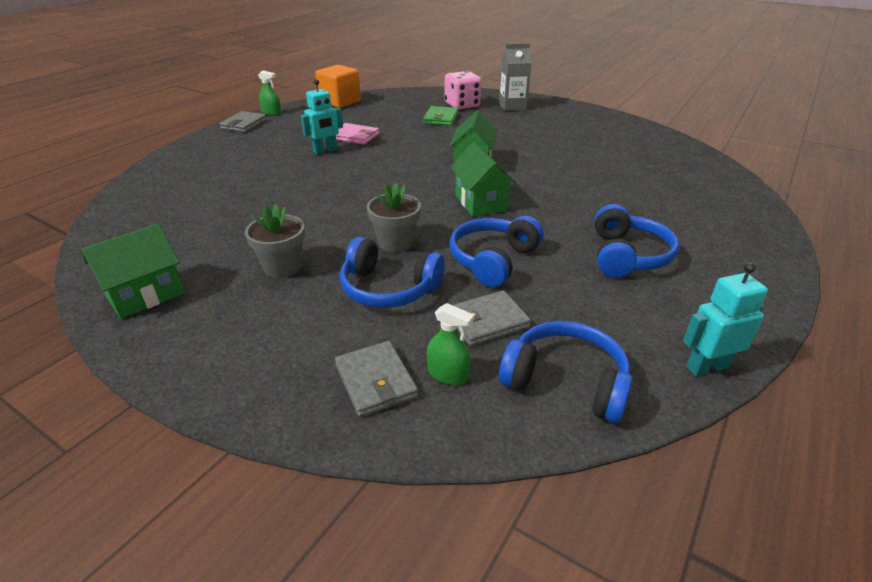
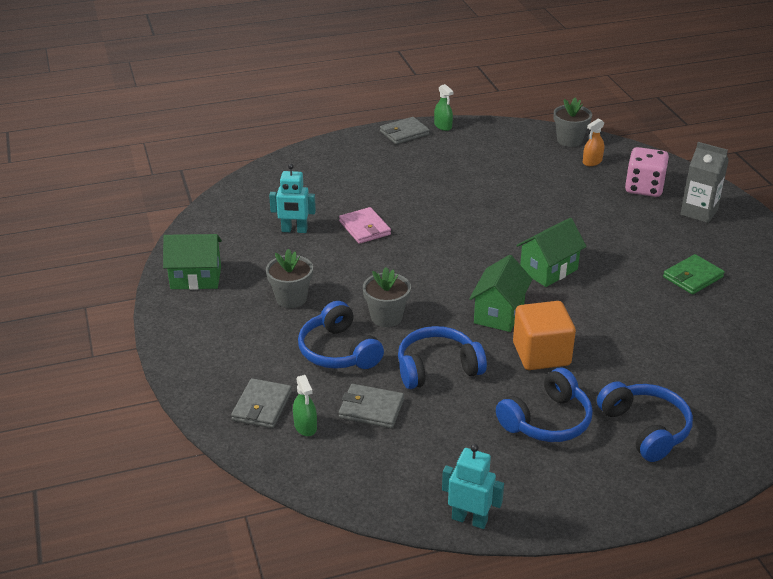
camera: 40 degrees right, 0 degrees up
turquoise robot [301,79,343,155] -> turquoise robot moved to [269,164,316,233]
orange cube [315,65,361,108] -> orange cube moved to [513,301,576,370]
pink wallet [336,123,379,145] -> pink wallet moved to [339,207,391,244]
green wallet [423,106,458,126] -> green wallet moved to [663,254,725,295]
blue headphones [499,321,633,423] -> blue headphones moved to [597,381,693,462]
none -> grey flower pot [554,98,592,147]
none -> orange spray bottle [583,119,604,166]

